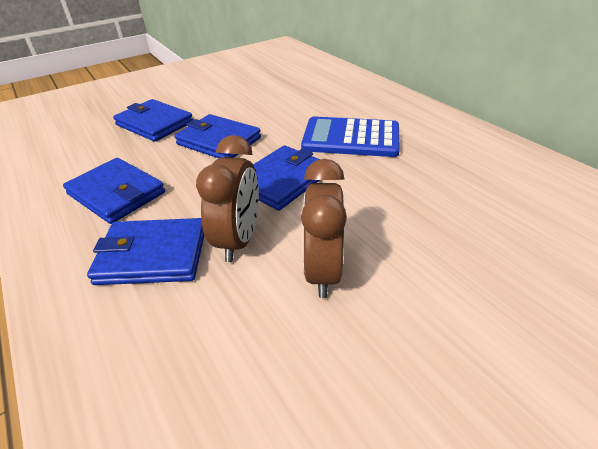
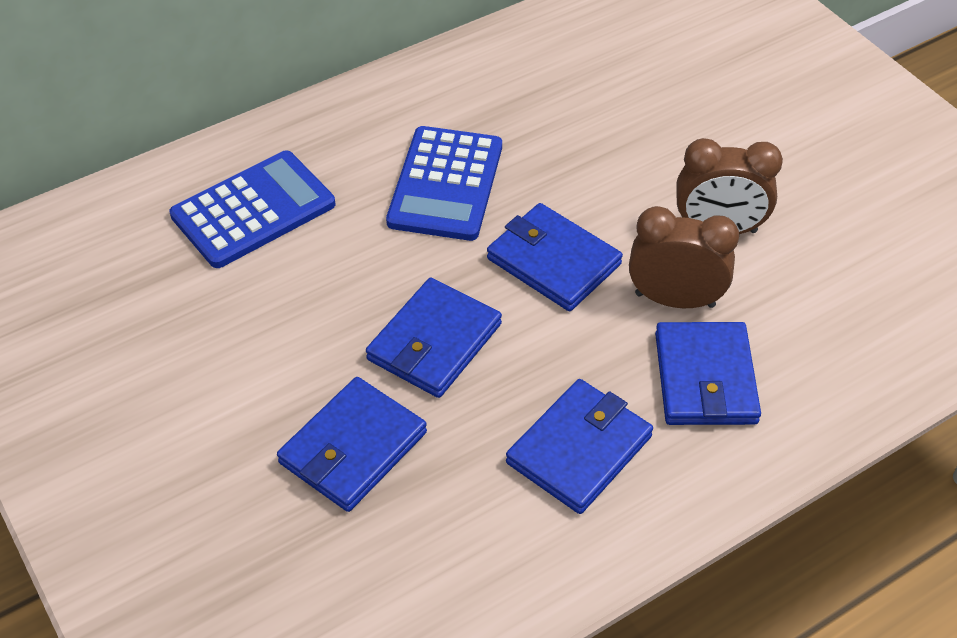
camera: 90 degrees left, 10 degrees up
none -> blue calculator [169,150,335,268]

